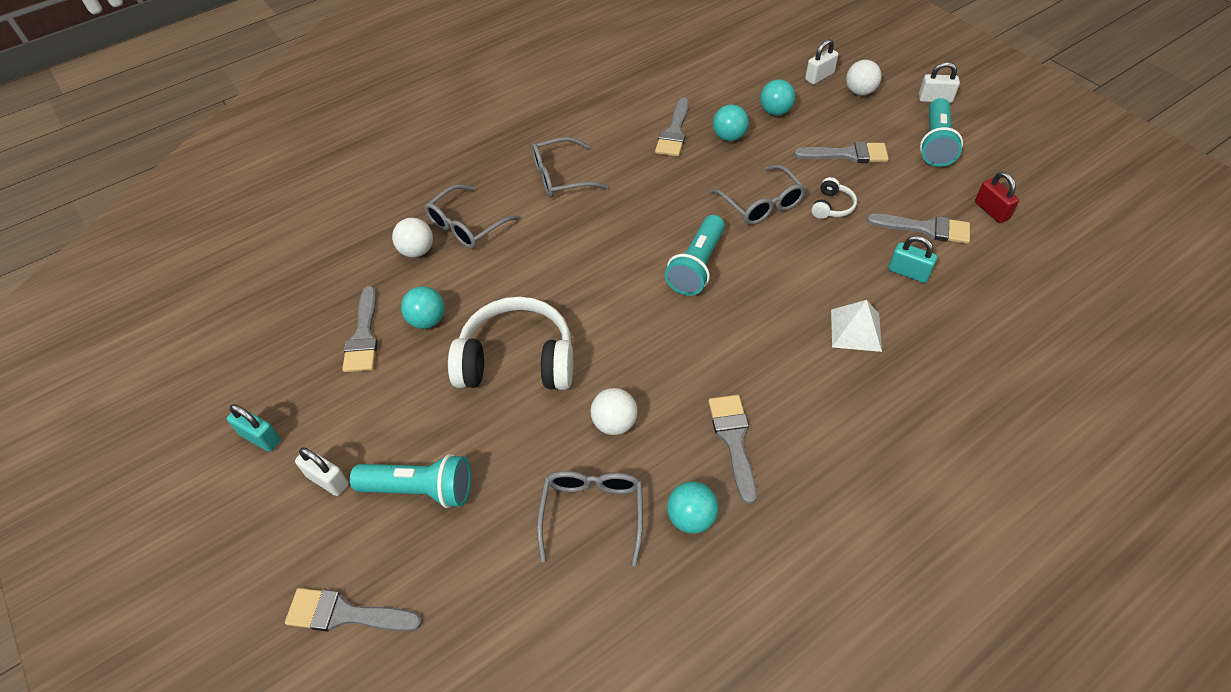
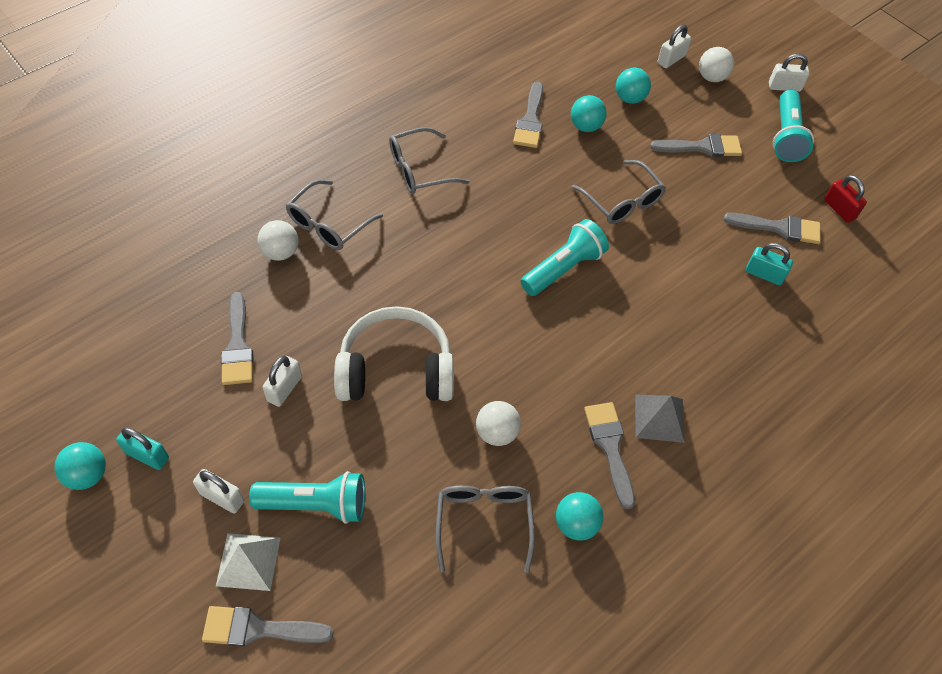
camera: 10 degrees left, 5 degrees up
turquoise ball [401,286,445,329] -> turquoise ball moved to [54,442,106,490]
turquoise flashlight [665,215,725,296] -> turquoise flashlight turned 150 degrees counterclockwise [521,219,609,296]
white headphones [811,177,857,219] -> none
white pyramid [831,300,882,352] -> white pyramid moved to [216,533,280,591]
none -> white padlock [262,356,302,407]
none -> grey pyramid [635,394,685,443]

